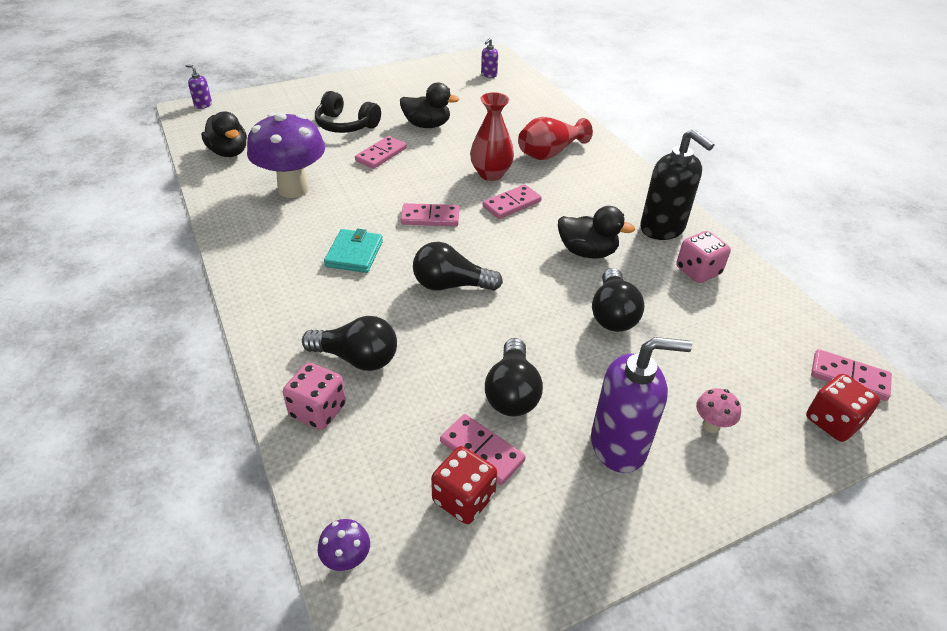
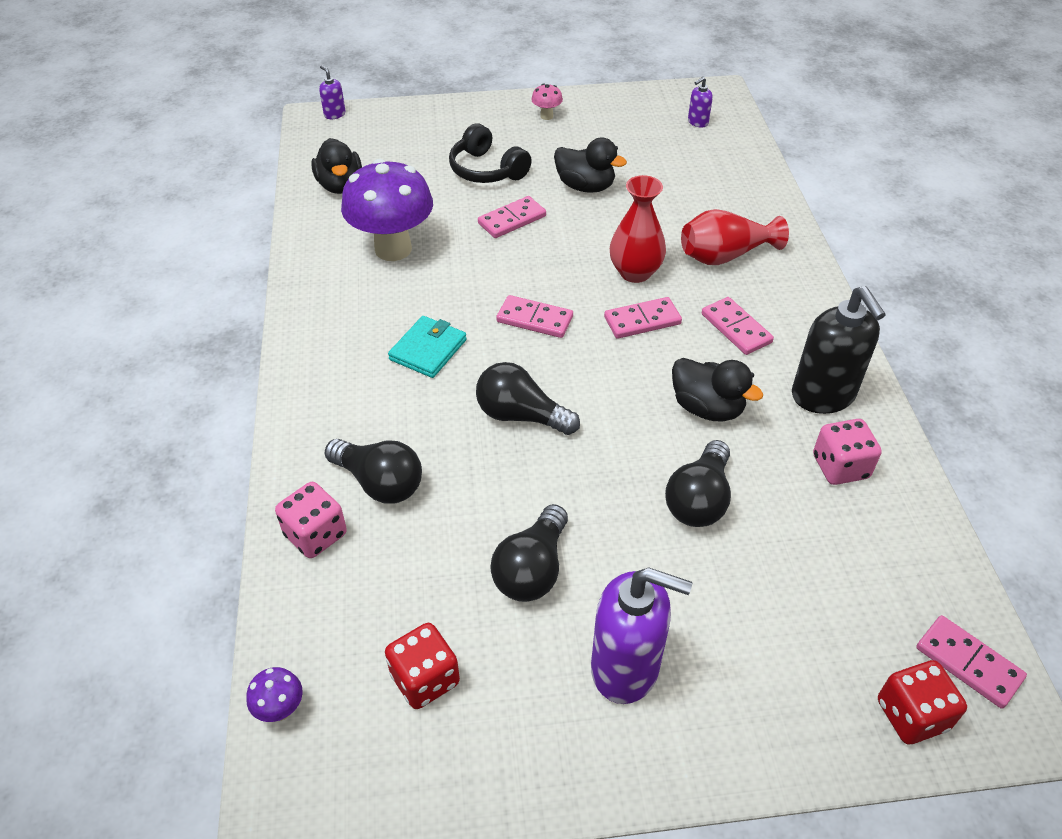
camera: 20 degrees right, 5 degrees up
pink domino [440,414,526,485] -> pink domino moved to [702,297,774,355]
pink mushroom [696,388,741,433] -> pink mushroom moved to [531,84,563,120]

